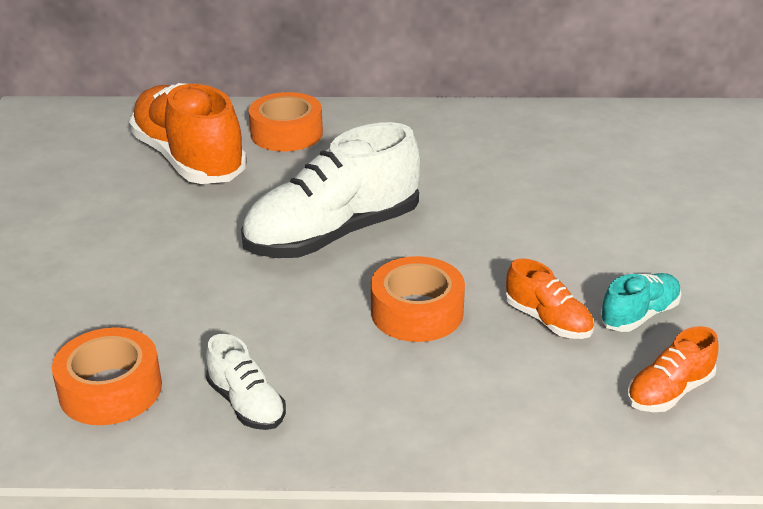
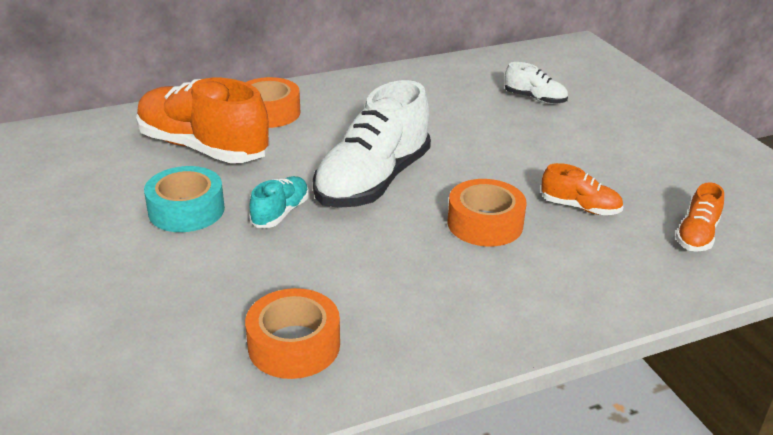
camera: 25 degrees left, 0 degrees up
white shoe [206,334,286,430] -> white shoe moved to [504,62,568,104]
turquoise shoe [600,273,681,332] -> turquoise shoe moved to [250,176,309,228]
none -> turquoise tape [144,166,225,232]

